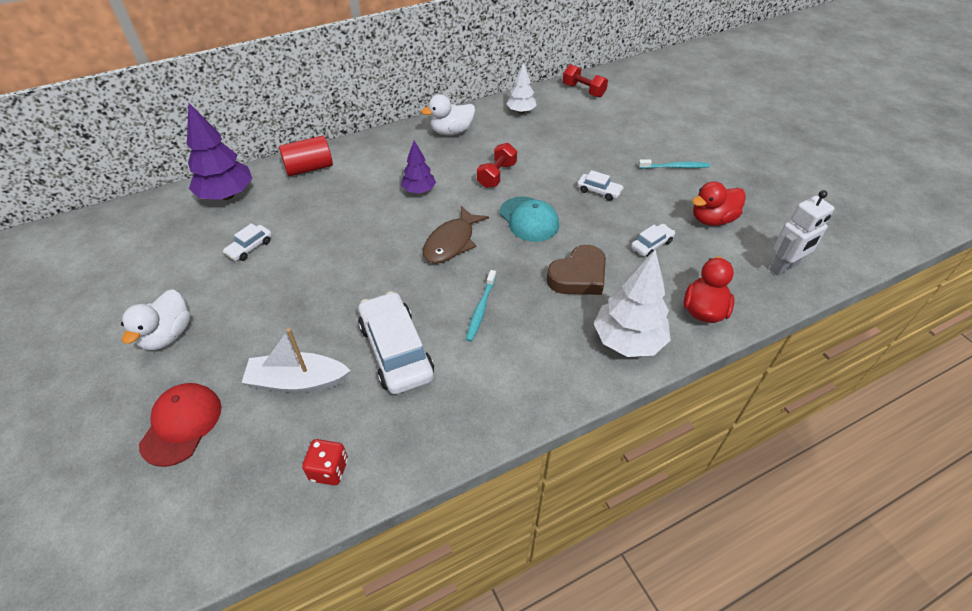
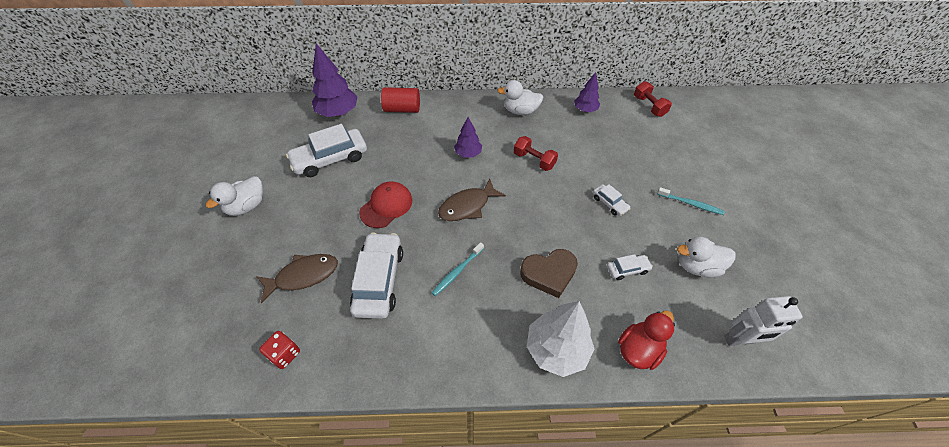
camera: 25 degrees right, 5 degrees up
red cap [139,383,221,467] -> red cap moved to [359,182,412,228]
white car [223,223,272,261] -> white car [286,124,367,177], size x2.07
white boat [242,328,351,393] -> brown fish [256,254,338,304]
red dumbbell [477,143,517,188] -> red dumbbell turned 75 degrees clockwise [514,136,558,171]
turquoise cap [499,196,559,242] -> none
white tree [506,63,537,114] -> purple tree [574,72,600,112]
red duck [692,181,746,226] -> white duck [677,237,736,277]

